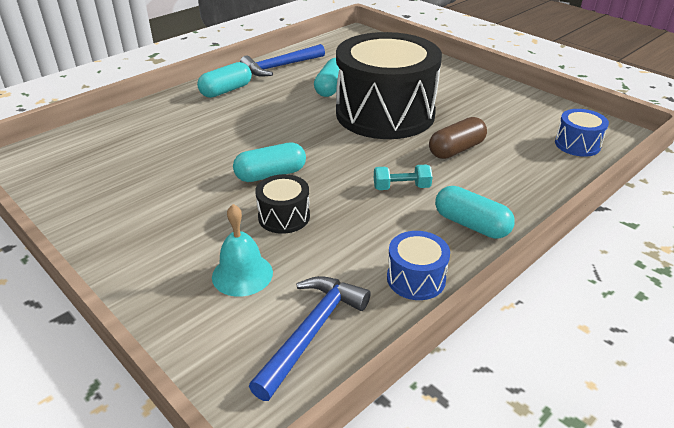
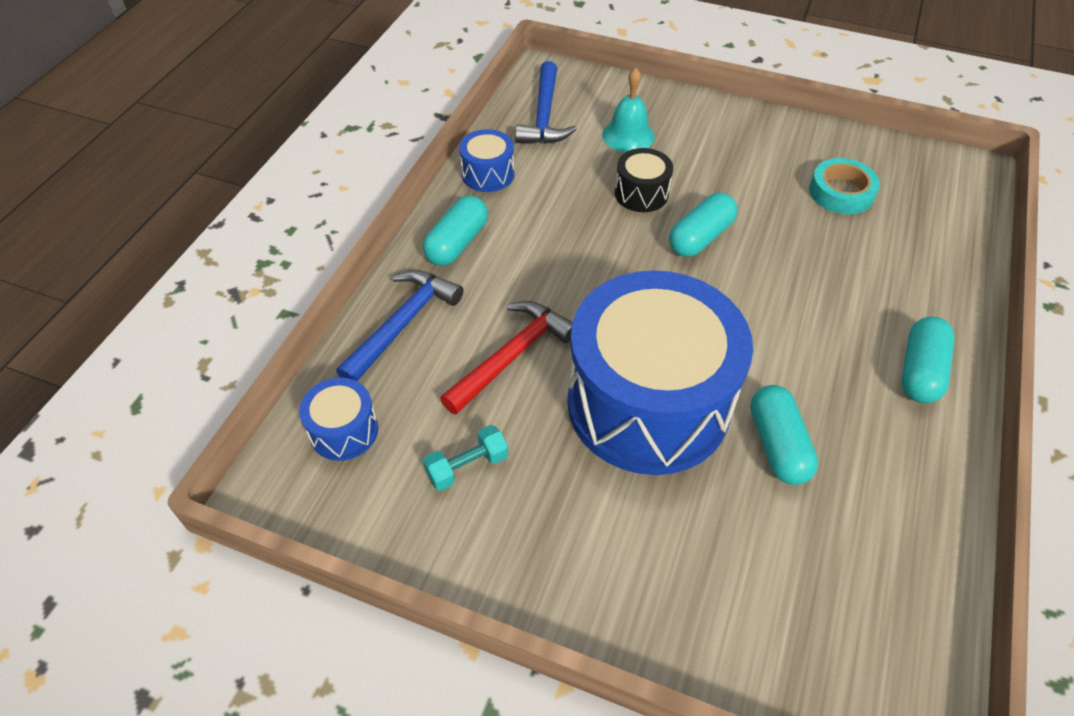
camera: 155 degrees right, 15 degrees up
blue hammer [240,44,325,77] -> blue hammer moved to [336,270,463,381]
black drum [336,32,442,139] -> blue drum [567,270,753,475]
turquoise dumbbell [374,165,433,190] -> turquoise dumbbell moved to [423,425,508,491]
brown capsule [429,117,487,159] -> red hammer [440,301,572,415]
turquoise capsule [435,186,515,239] -> turquoise capsule turned 75 degrees counterclockwise [423,195,488,266]
none -> turquoise tape [809,158,880,214]

